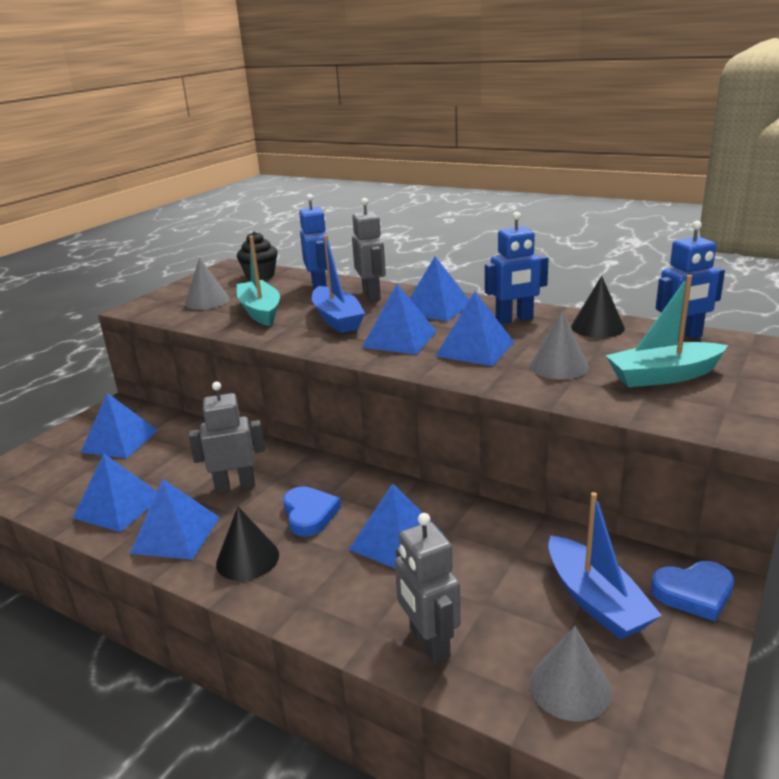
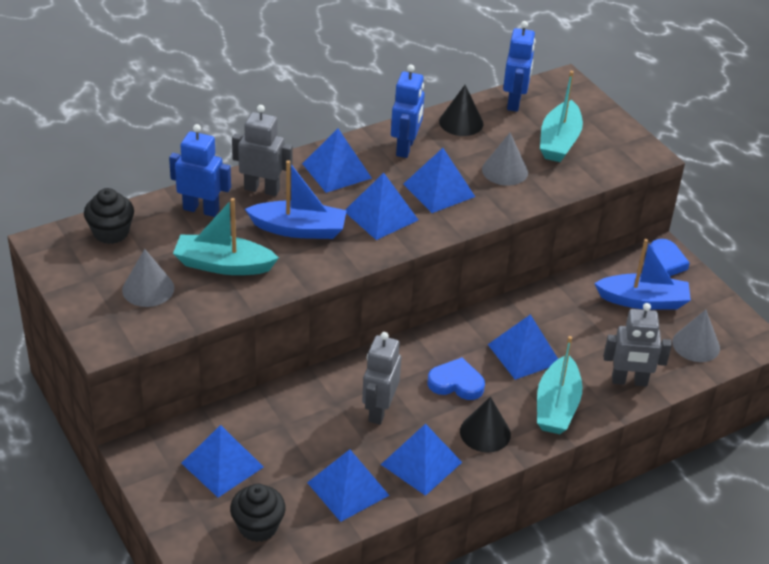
camera: 65 degrees left, 15 degrees up
none -> black cupcake [230,484,286,542]
none -> turquoise boat [537,336,582,434]

